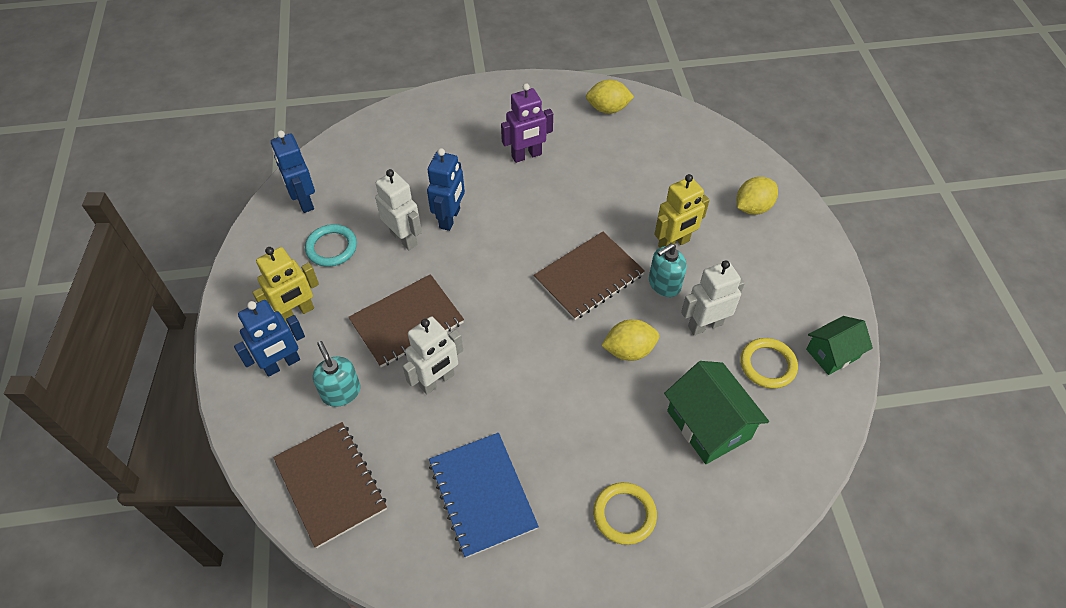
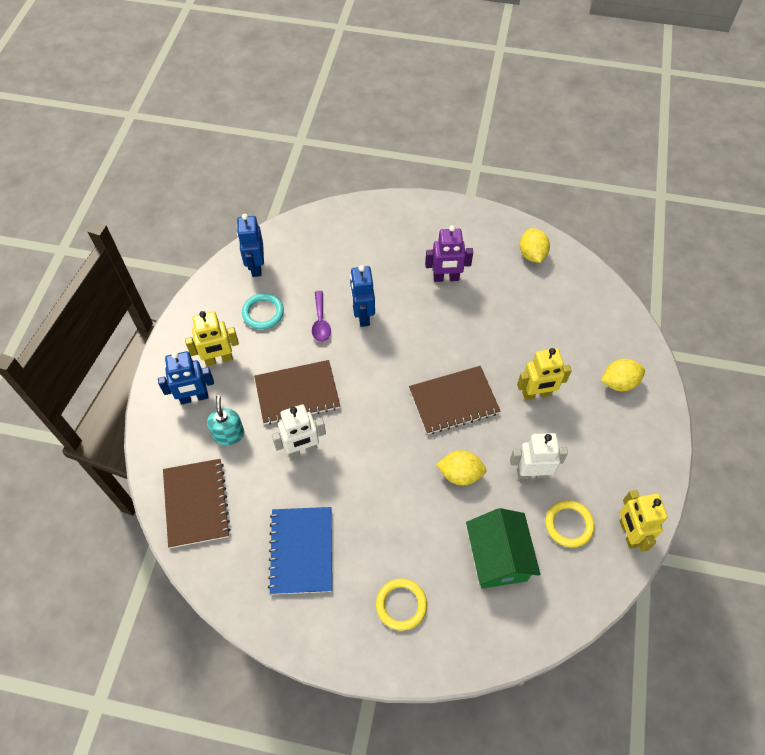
camera: 20 degrees right, 5 degrees up
white robot [375,169,422,250] -> purple spoon [312,291,331,342]
blue robot [427,148,465,231] -> blue robot turned 135 degrees clockwise [350,265,375,327]
yellow lemon [586,79,634,114] -> yellow lemon turned 60 degrees clockwise [520,228,550,263]
turquoise soap dispenser [649,243,687,297] -> none
green house [806,316,873,375] -> yellow robot [620,490,668,552]

